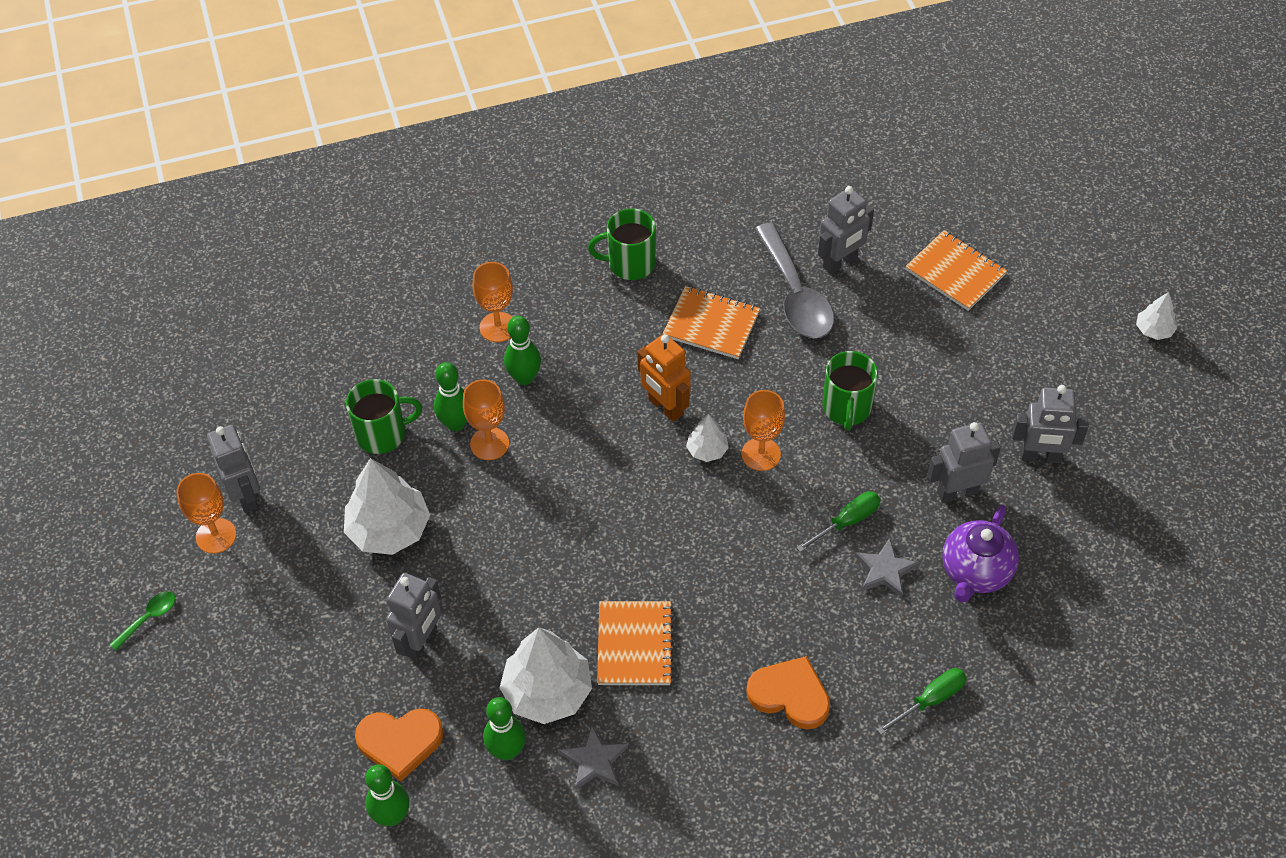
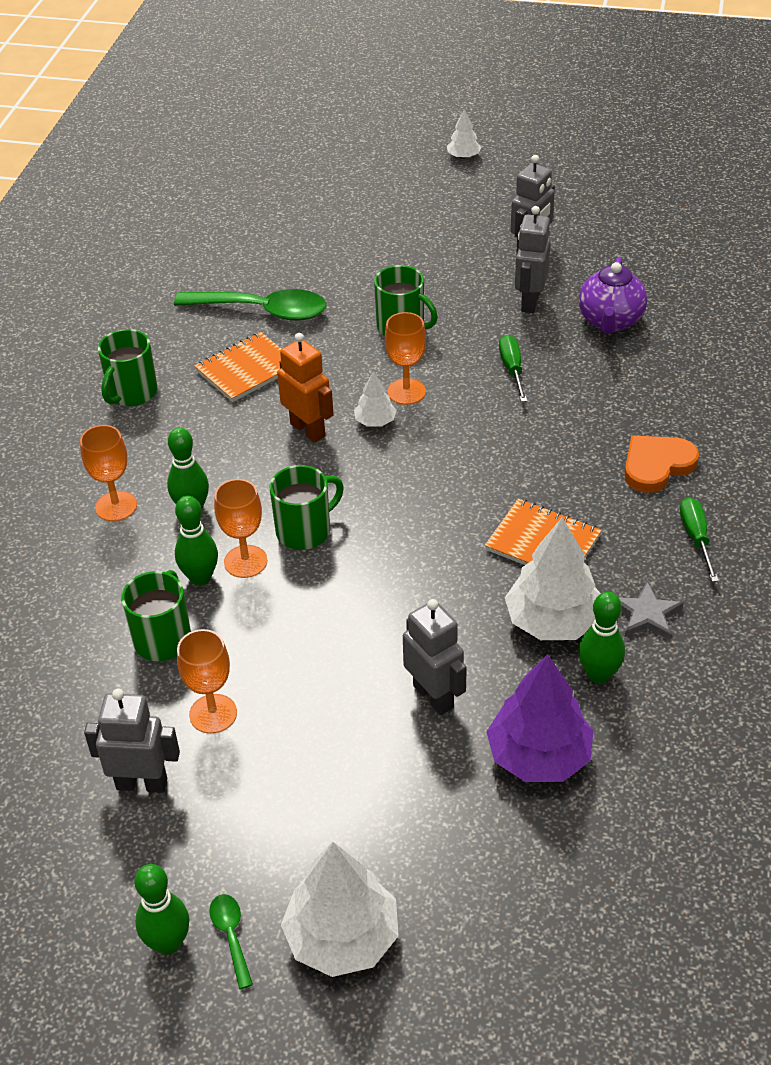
camera: 60 degrees left, 10 degrees down
orange goblet [176,473,236,554] -> orange goblet moved to [177,629,237,734]
white tree [344,458,430,555] -> white tree moved to [281,842,399,977]
orange heart [355,708,444,781] -> purple tree [486,654,594,782]
green bowling pin [365,764,409,826] -> green bowling pin moved to [135,864,189,955]
orange robot [637,334,691,422] -> orange robot turned 120 degrees counterclockwise [277,333,334,443]
grey spoon [755,223,834,338] -> green spoon [174,289,326,321]
grey robot [818,186,874,274] -> none
grey star [854,538,919,597] -> none
green screwdriver [877,668,967,735] -> green screwdriver moved to [680,497,719,582]
orange notebook [905,230,1007,311] -> none
purple teapot [942,505,1019,602] -> purple teapot turned 45 degrees clockwise [579,257,647,334]
none -> green mug [270,465,344,550]

